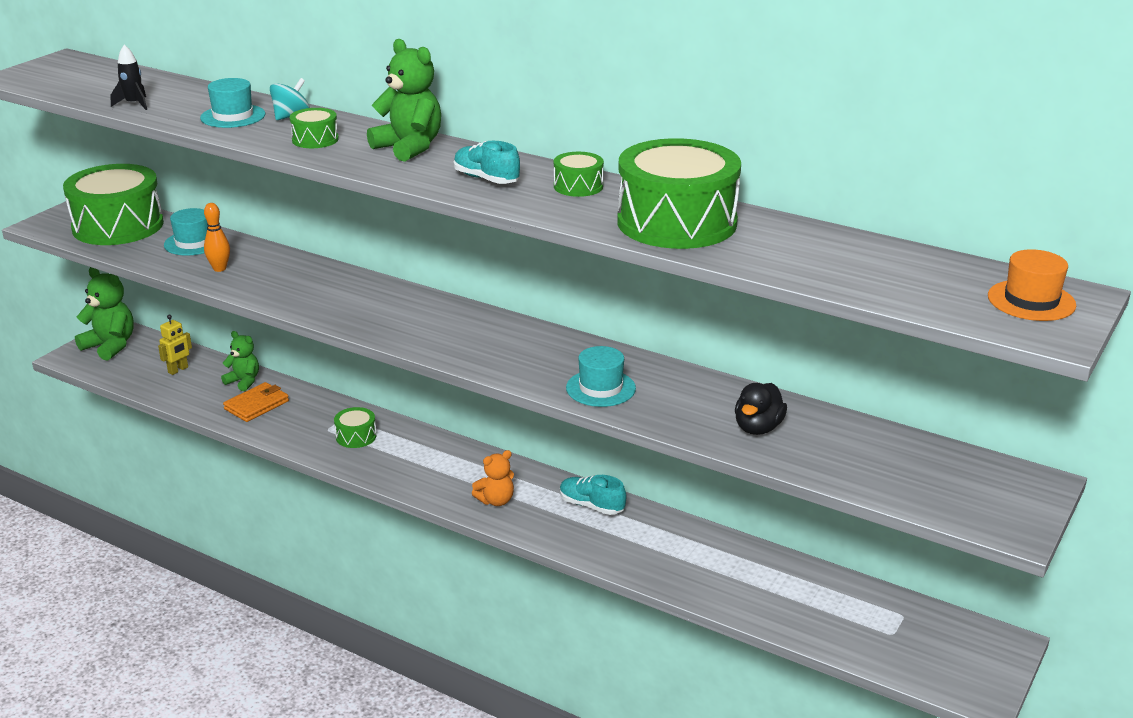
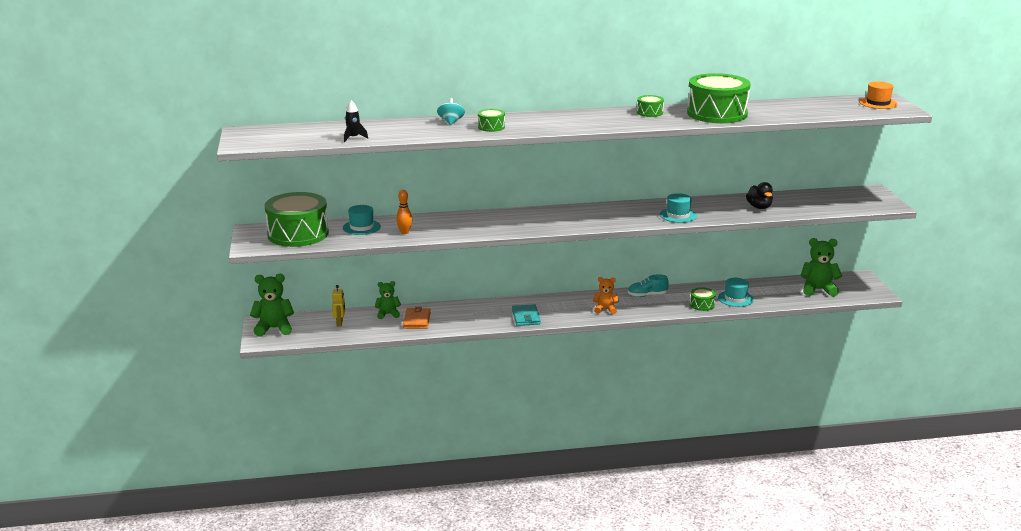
camera: 40 degrees left, 5 degrees down
turquoise hat [200,78,265,128] -> turquoise hat moved to [718,278,754,307]
green drum [334,407,376,448] -> green drum moved to [690,287,716,311]
green teddy bear [367,39,441,162] -> green teddy bear moved to [800,238,842,297]
turquoise shoe [454,141,520,184] -> none
orange teddy bear [472,450,514,506] -> orange teddy bear turned 105 degrees counterclockwise [593,277,619,314]
none -> turquoise wallet [512,304,541,326]

